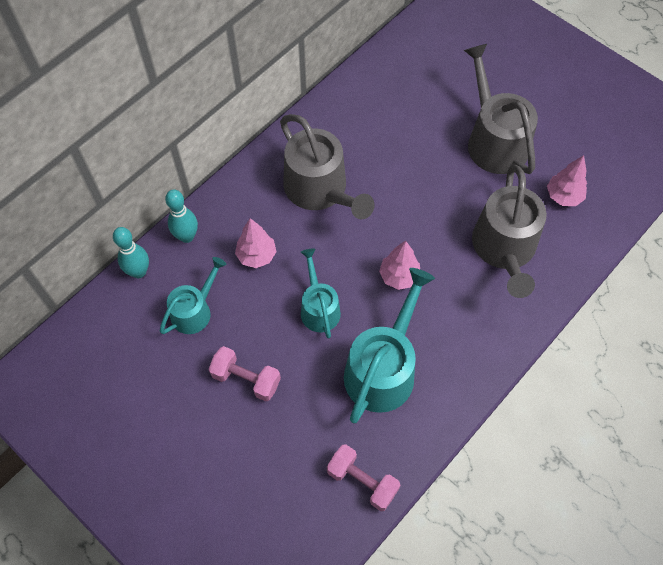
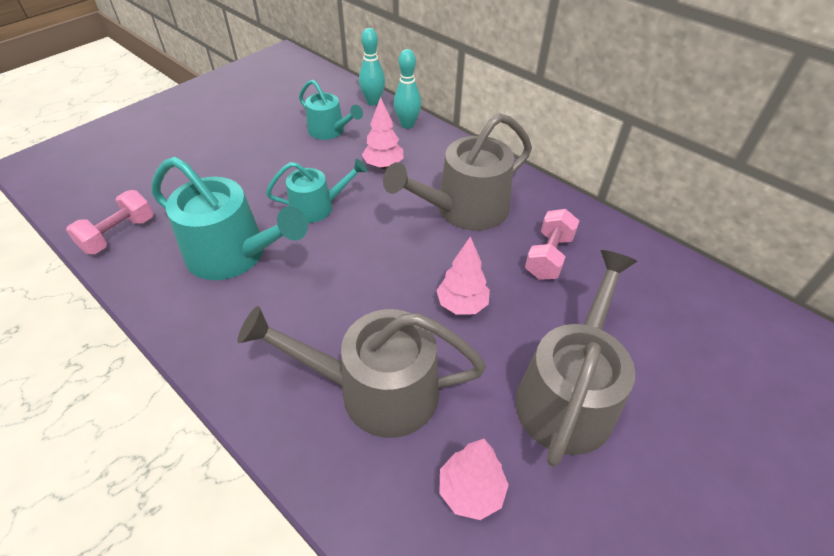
camera: 90 degrees right, 15 degrees down
pink dumbbell [209,346,281,401] -> pink dumbbell moved to [525,209,579,280]
pink tree [379,240,420,290] -> pink tree moved to [436,236,490,315]
grey watering can [464,44,538,174] -> grey watering can turned 45 degrees counterclockwise [516,250,637,467]

